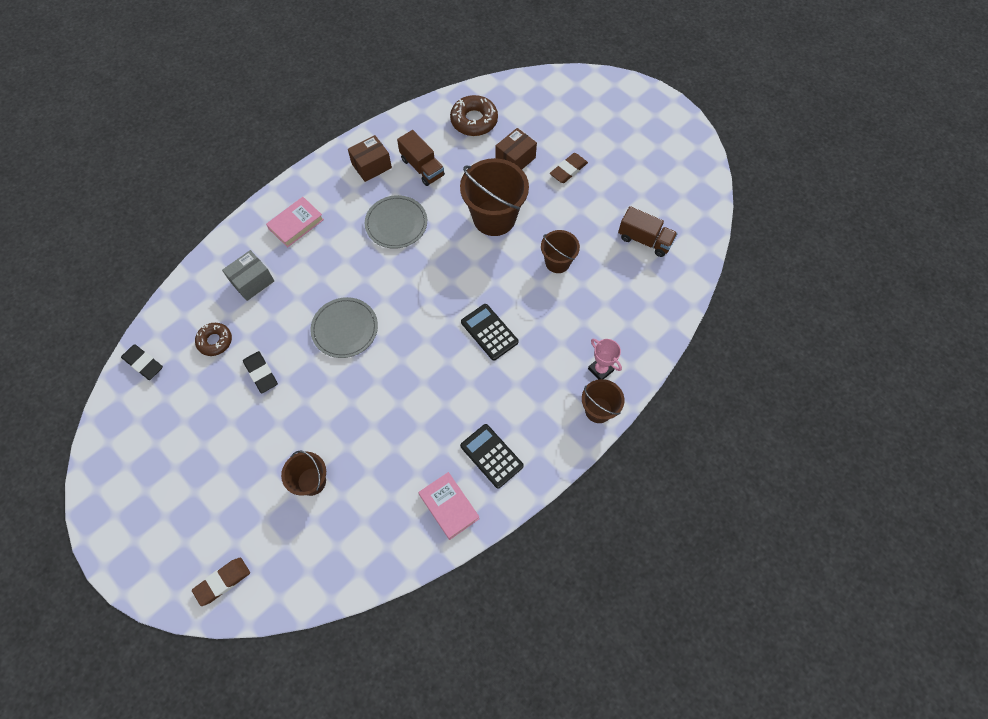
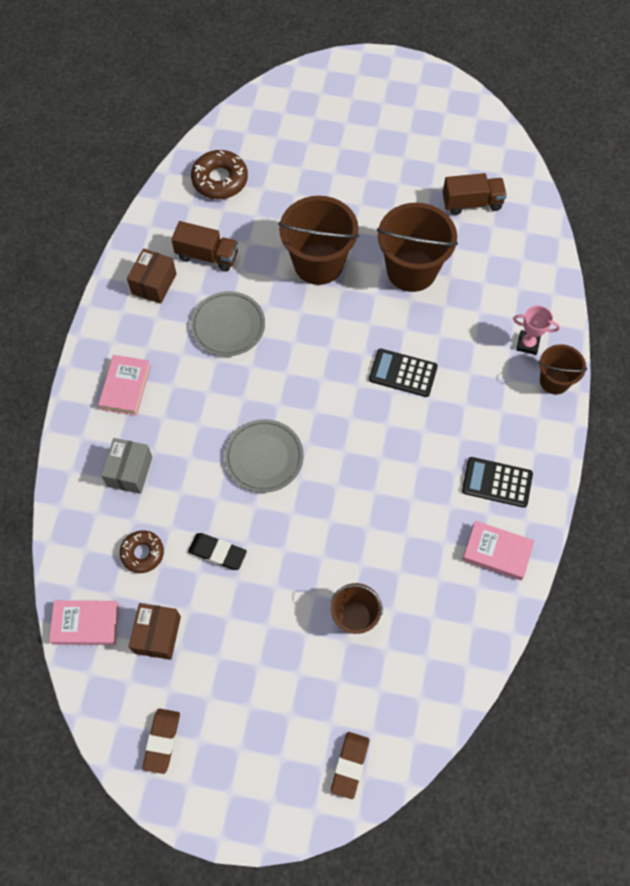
camera: 35 degrees left, 0 degrees up
black eraser [121,344,163,380] -> pink book [49,600,119,645]
brown box [495,128,537,169] -> brown box moved to [129,603,181,660]
brown bucket [541,230,580,273] -> brown bucket [377,203,458,292], size x1.77
brown eraser [550,153,588,183] -> brown eraser moved to [142,709,180,774]

